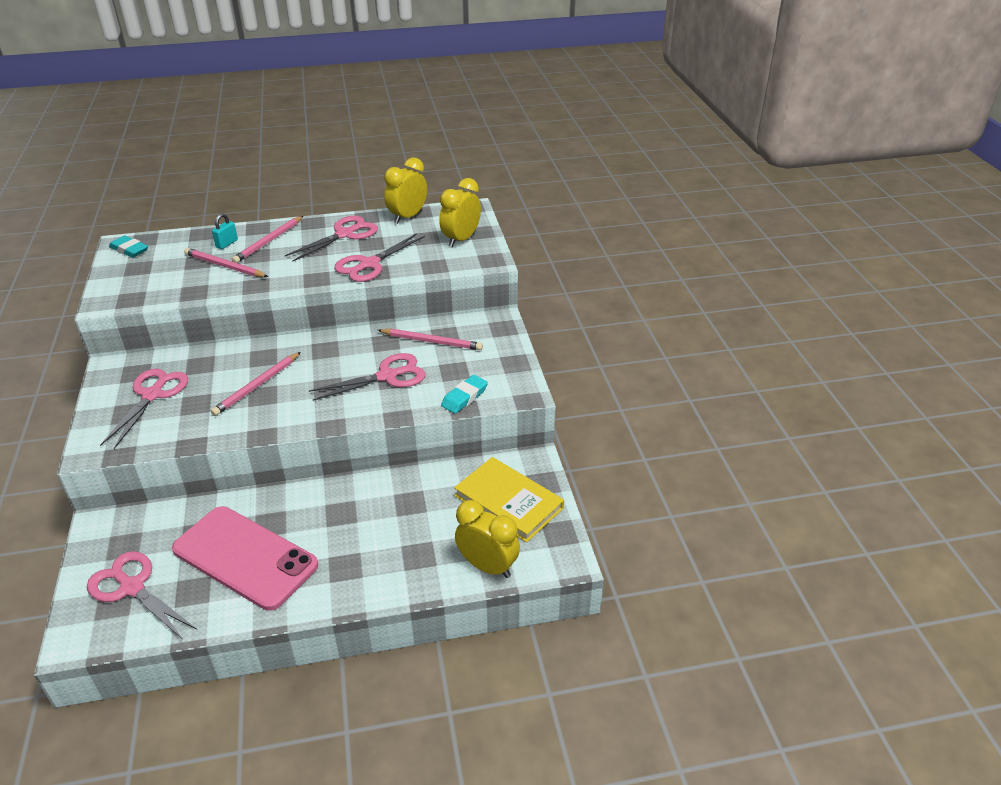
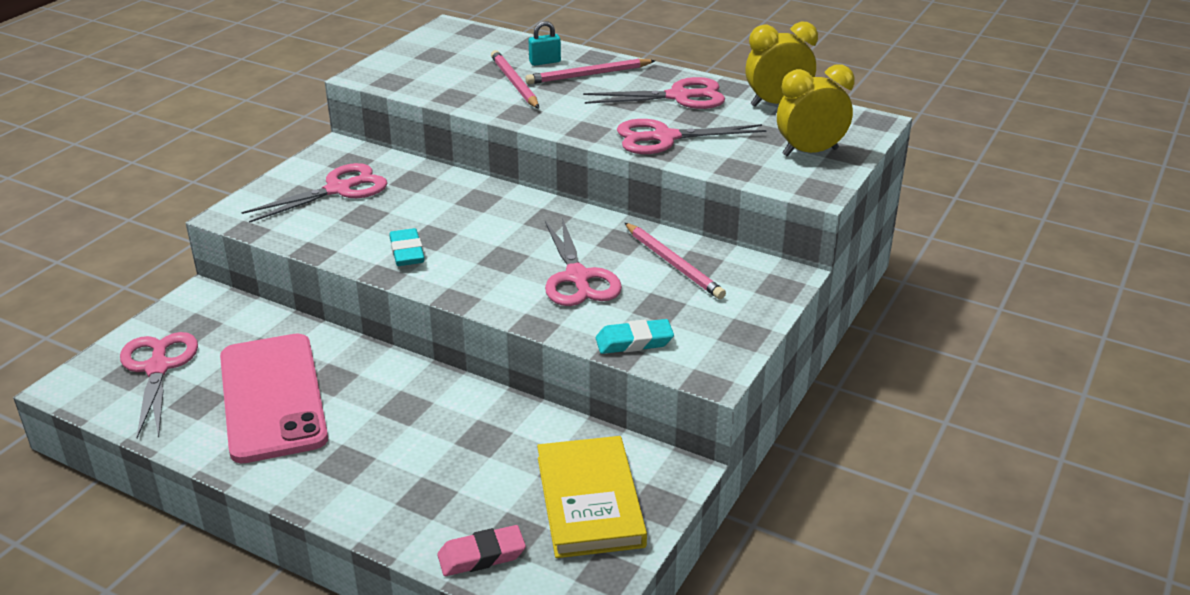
camera: 40 degrees right, 5 degrees down
turquoise eraser [109,235,148,258] -> turquoise eraser moved to [389,228,425,266]
pink pencil [211,352,301,416] -> none
pink scissors [309,353,426,401] -> pink scissors turned 60 degrees clockwise [545,218,622,306]
yellow clock [455,500,520,578] -> pink eraser [437,525,526,576]

